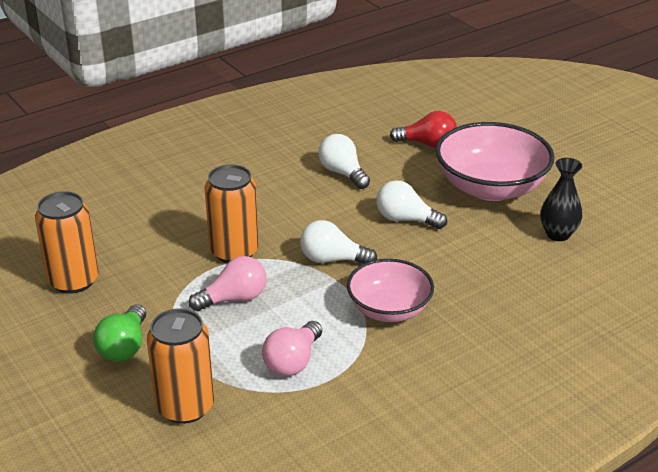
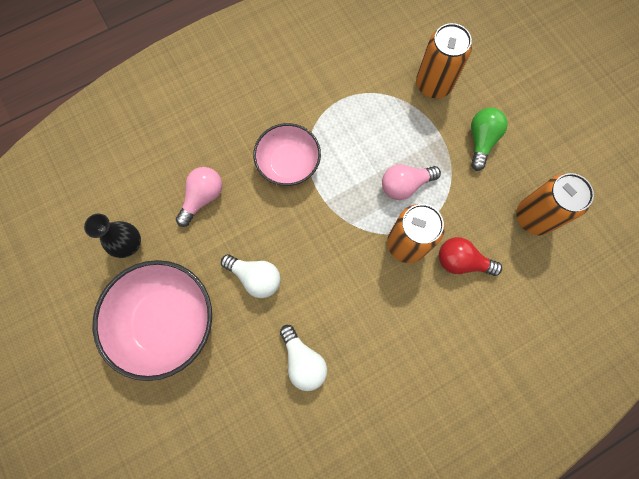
camera: 175 degrees left, 40 degrees up
pink light bulb [262,321,322,377] -> pink light bulb moved to [176,167,222,227]
white light bulb [300,220,377,264] -> none
red light bulb [390,111,457,148] -> red light bulb moved to [439,237,502,276]

